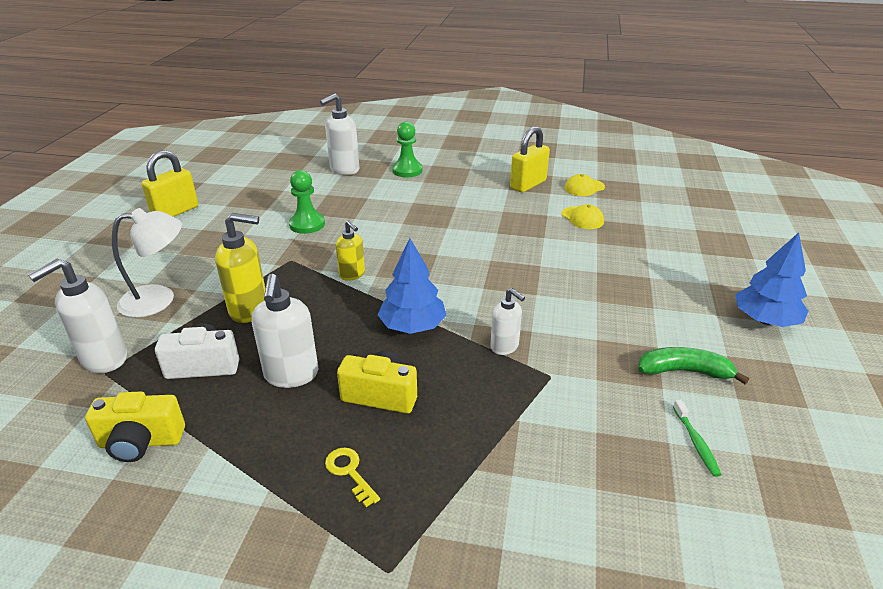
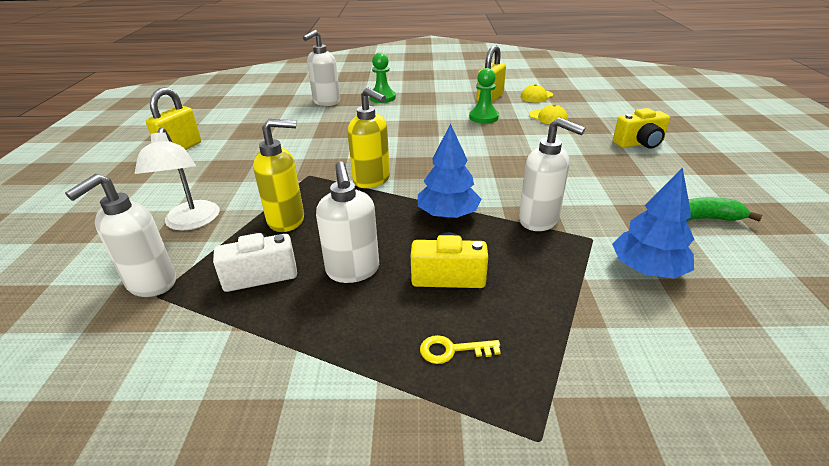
camera: 10 degrees left, 0 degrees up
yellow camera [85,392,185,462] -> yellow camera moved to [613,108,670,149]
white lamp [112,208,182,318] -> white lamp turned 105 degrees clockwise [135,128,220,231]
green pawn [289,170,325,234] -> green pawn moved to [469,68,499,124]
yellow key [325,448,380,507] -> yellow key turned 45 degrees counterclockwise [420,335,501,364]
yellow soap dispenser [336,220,365,281] -> yellow soap dispenser [347,87,390,188], size x1.61
white soap dispenser [490,288,525,355] -> white soap dispenser [519,117,586,231], size x1.61
green toothbrush [673,399,722,477] -> none
blue tree [735,232,808,327] -> blue tree moved to [612,168,694,279]

